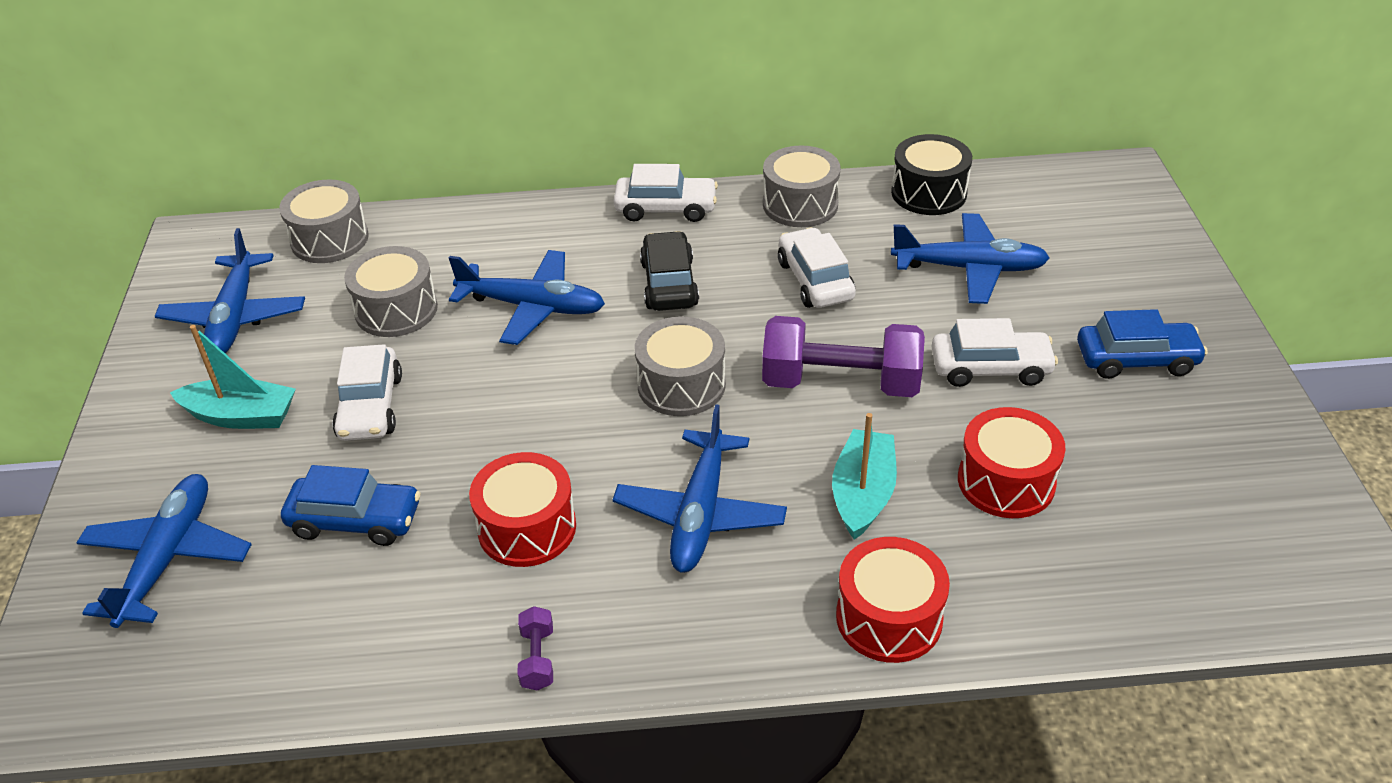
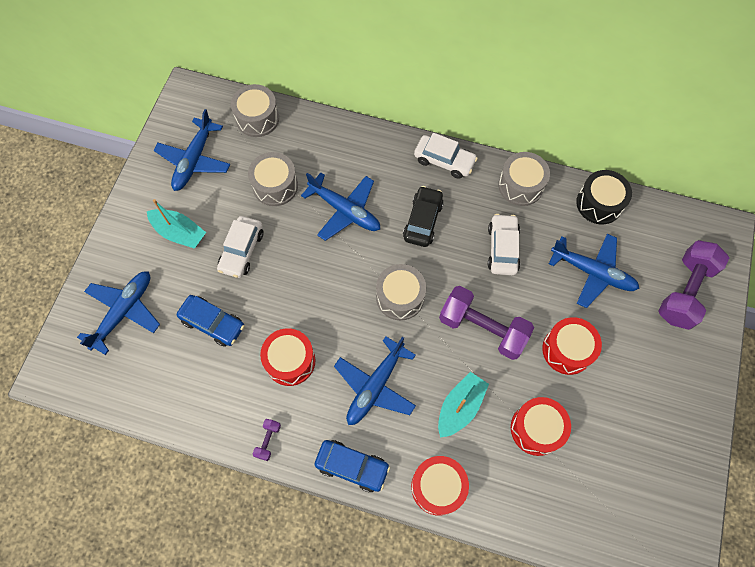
camera: 20 degrees right, 25 degrees up
white car [931,318,1058,387] -> red drum [542,317,602,375]
blue car [1077,309,1208,379] -> blue car moved to [315,440,390,492]
none -> purple dumbbell [659,240,729,330]

